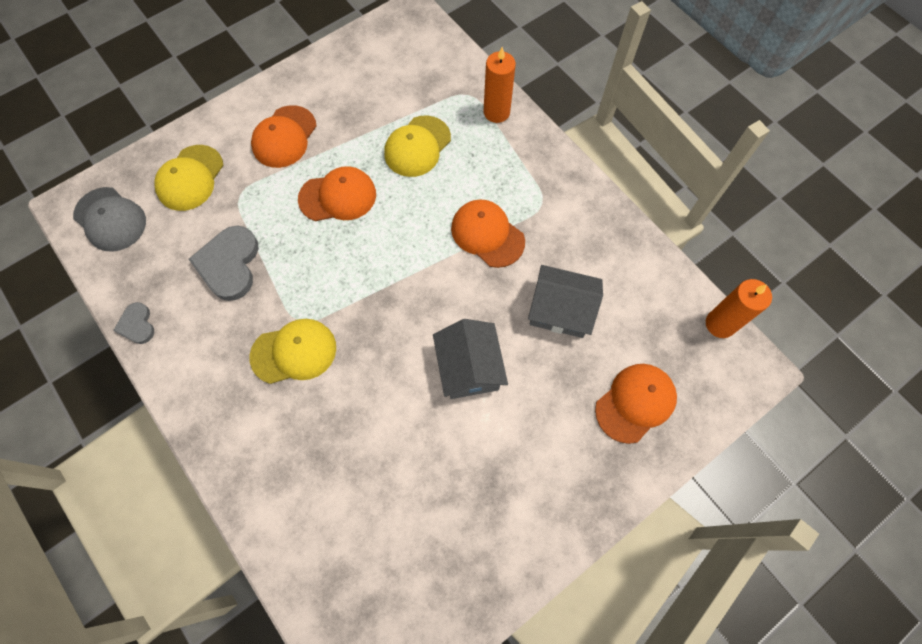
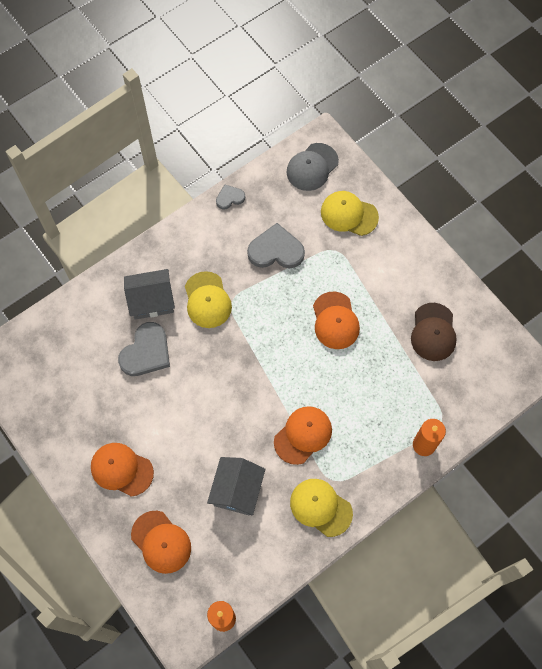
camera: 90 degrees right, 0 degrees up
orange cap [251,105,316,168] -> orange cap moved to [91,443,154,497]
yellow cap [384,115,451,177] -> yellow cap moved to [290,479,353,537]
grey house [433,319,508,399] -> grey house moved to [124,269,175,320]
none -> grey heart [118,322,170,376]
none -> brown cap [411,303,457,361]

